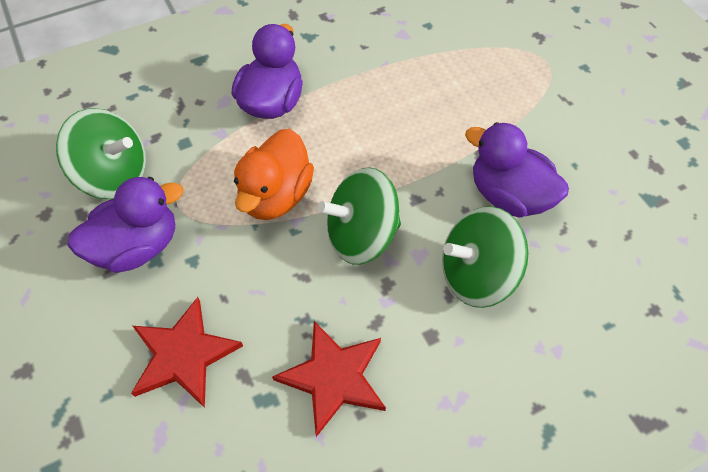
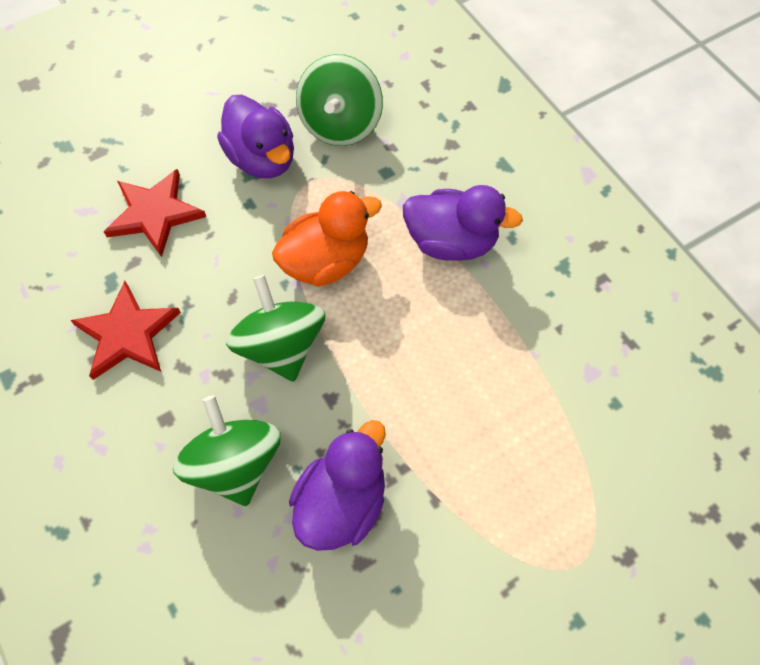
camera: 85 degrees right, 5 degrees up
orange duck [234,129,314,220] -> orange duck turned 135 degrees clockwise [272,191,382,287]

